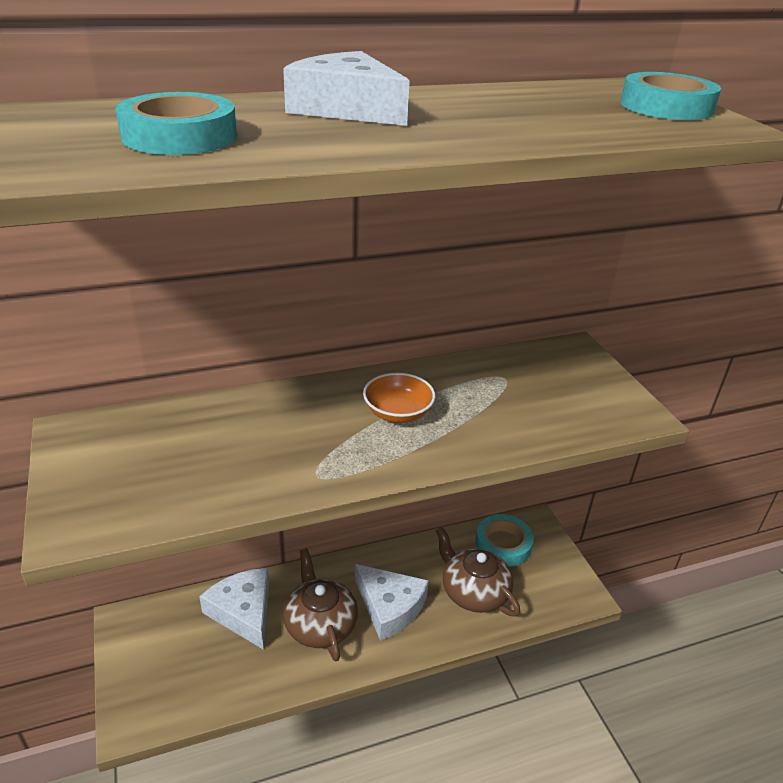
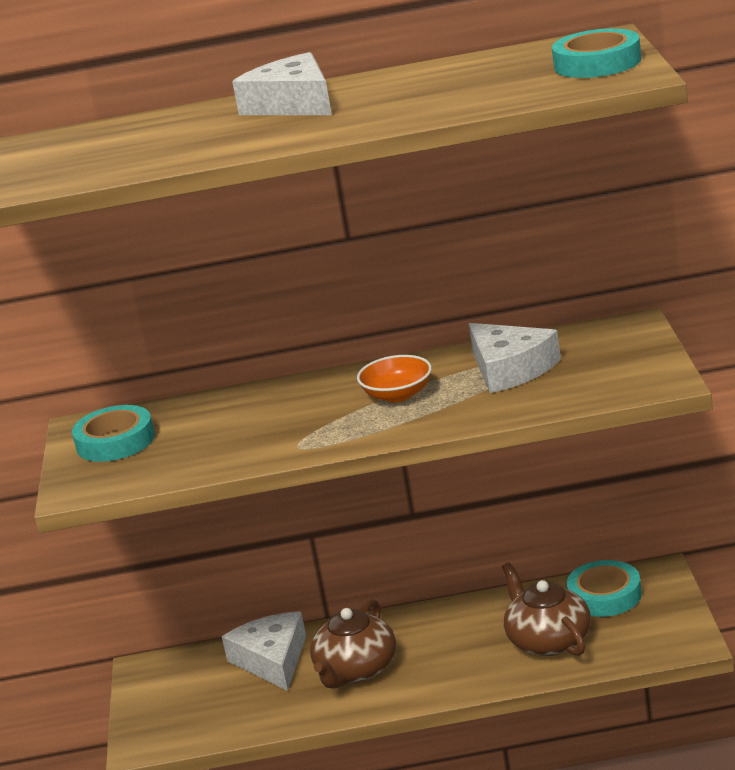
camera: 20 degrees right, 10 degrees down
turquoise tape [116,92,237,155] -> turquoise tape moved to [72,405,155,462]
brown teapot [283,548,358,661] -> brown teapot turned 150 degrees counterclockwise [310,600,396,689]
white cheese [355,564,429,641] -> white cheese moved to [468,323,561,393]

